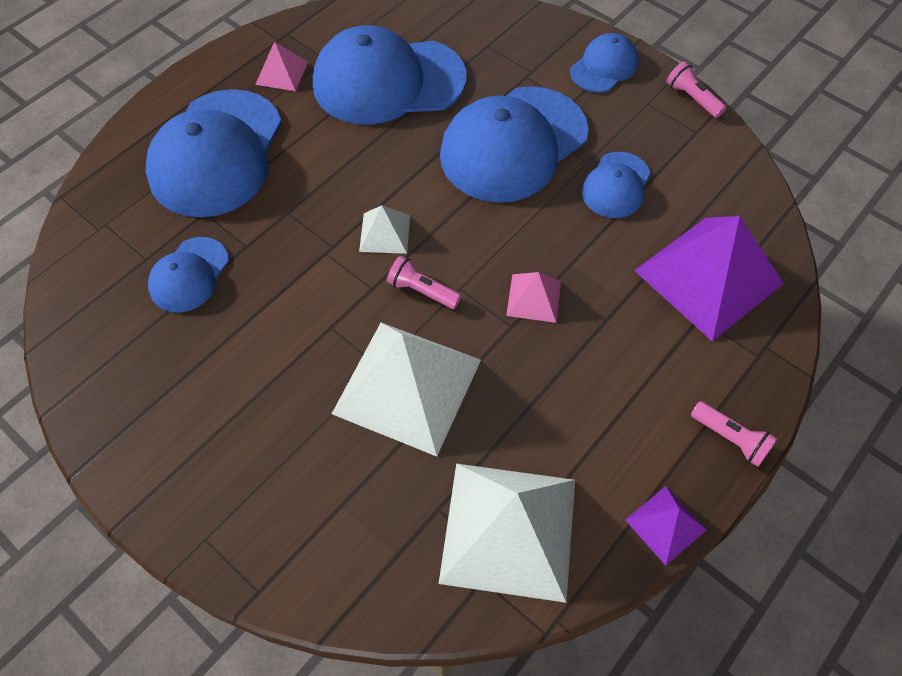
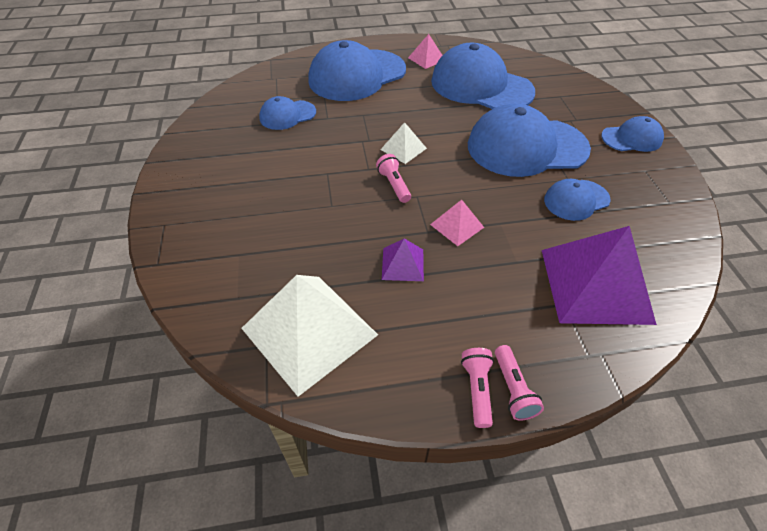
camera: 40 degrees right, 10 degrees down
white pyramid [332,323,481,456] -> none
purple pyramid [625,486,707,566] -> purple pyramid moved to [382,238,424,281]
pink flashlight [667,61,726,118] -> pink flashlight moved to [461,348,494,428]

